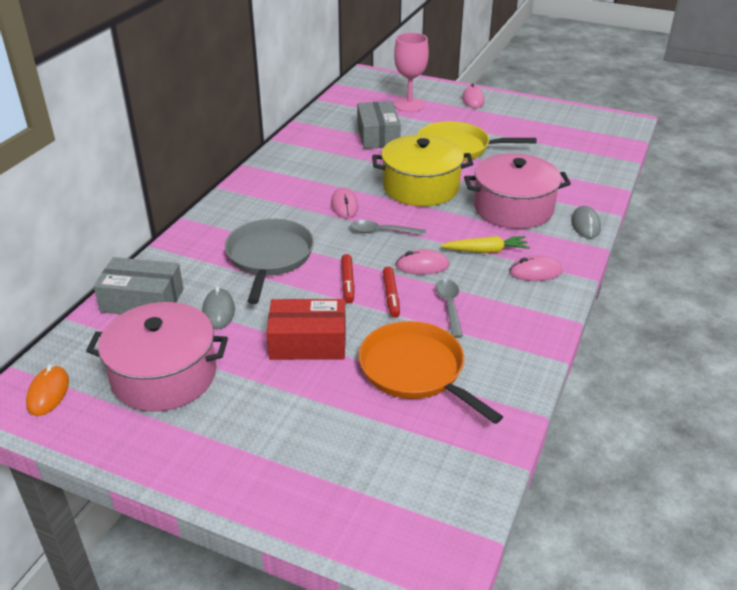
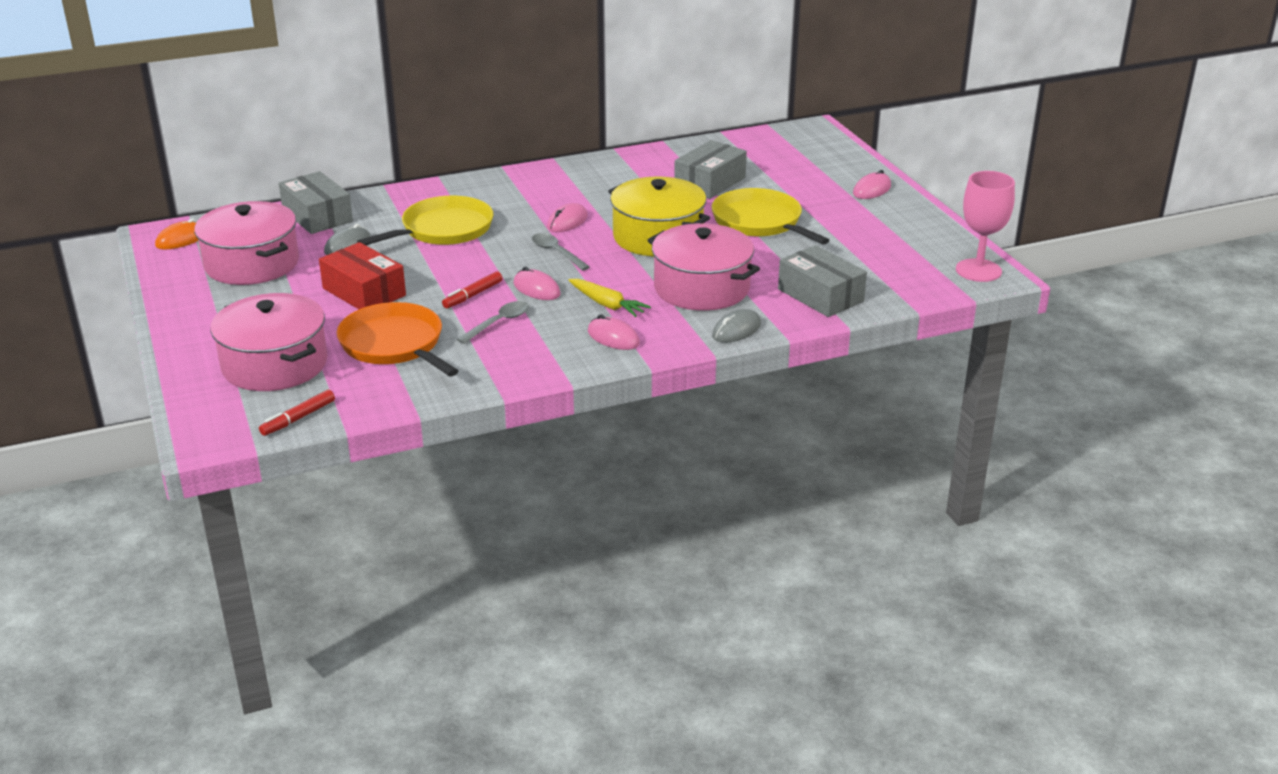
camera: 45 degrees right, 5 degrees down
grey pan [225,219,314,304] -> yellow pan [357,196,493,245]
red marker [341,254,355,303] -> red marker moved to [259,390,335,436]
orange pan [358,321,503,424] -> orange pan turned 45 degrees counterclockwise [336,302,458,376]
pink goblet [394,33,429,112] -> pink goblet moved to [956,171,1015,282]
none -> pink pot [211,293,328,391]
none -> grey box [778,245,867,317]

